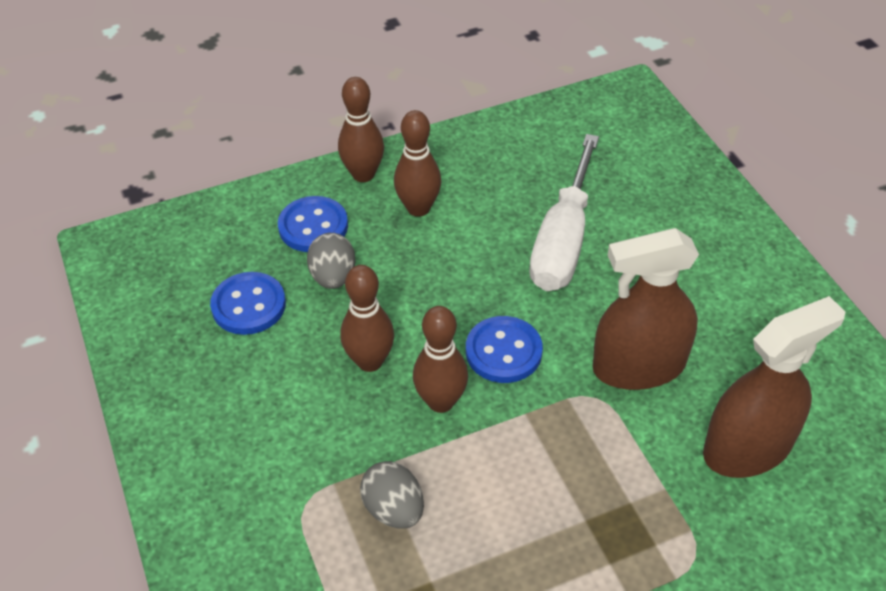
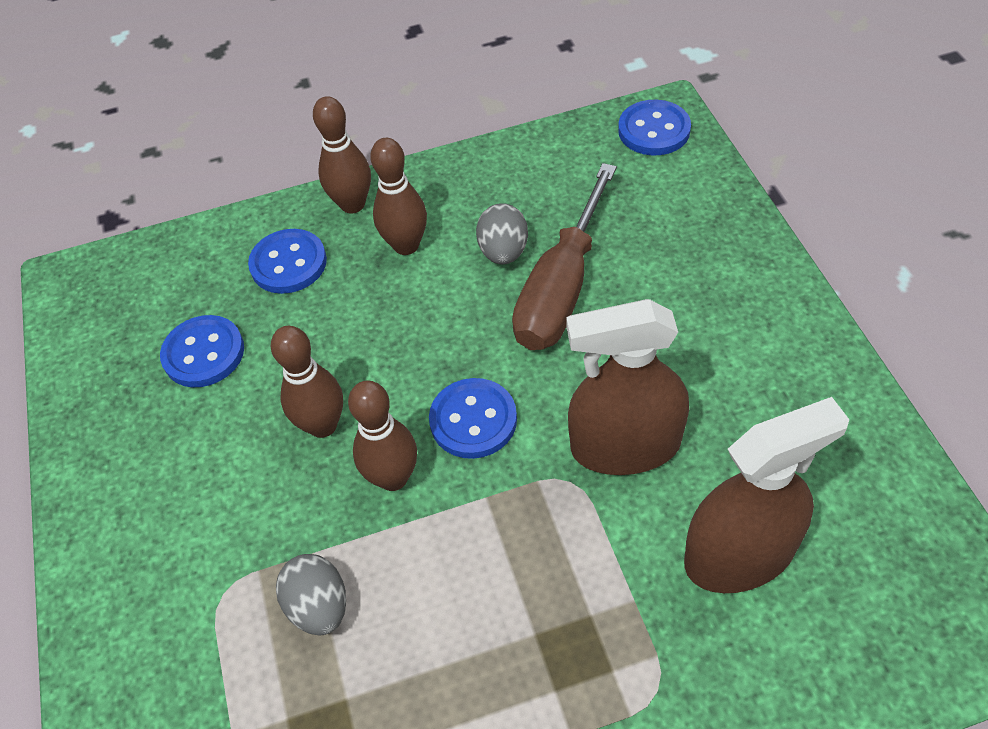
camera: 10 degrees right, 5 degrees up
grey egg [307,233,356,289] -> grey egg moved to [476,203,528,264]
white screwdriver [529,134,599,291] -> brown screwdriver [512,163,617,350]
none -> blue button [618,100,691,155]

